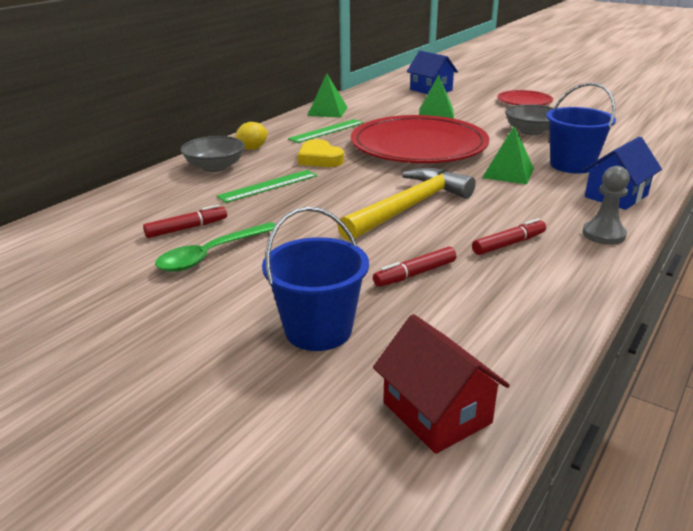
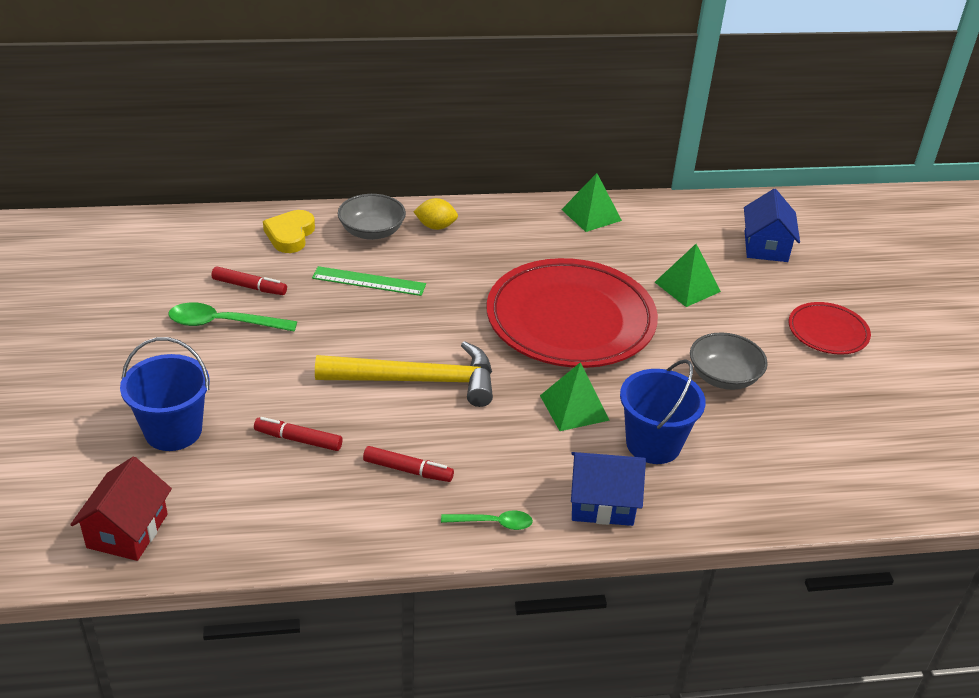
camera: 45 degrees right, 10 degrees up
green ruler [288,119,364,143] -> none
yellow heart [298,139,344,167] -> yellow heart moved to [263,210,315,253]
grey pawn [582,166,630,245] -> green spoon [441,511,533,530]

